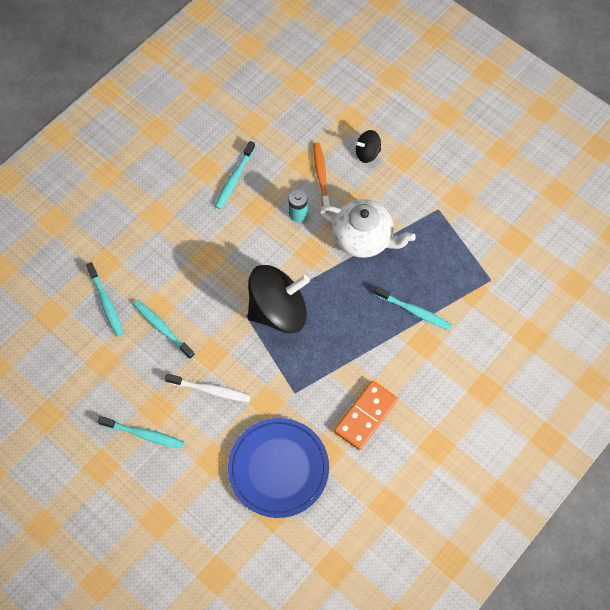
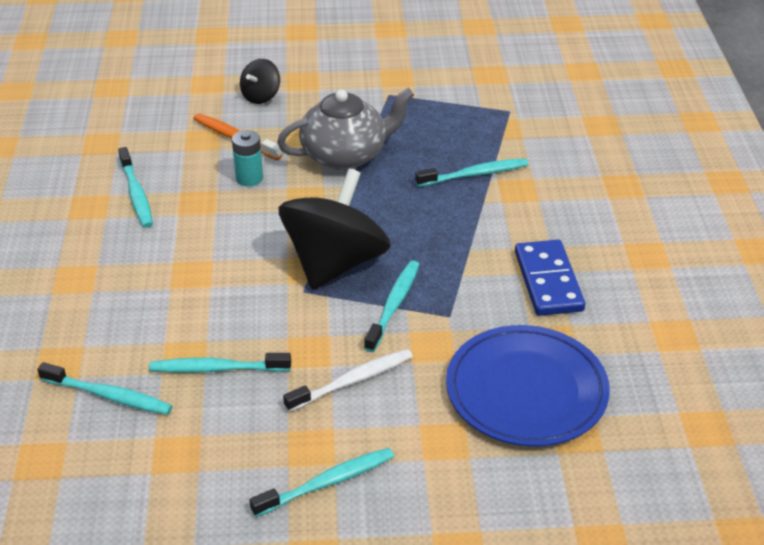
camera: 45 degrees left, 25 degrees down
white teapot [319,199,416,258] -> grey teapot [277,88,414,170]
orange domino [334,381,398,450] -> blue domino [515,240,585,316]
none -> turquoise toothbrush [364,261,420,352]

